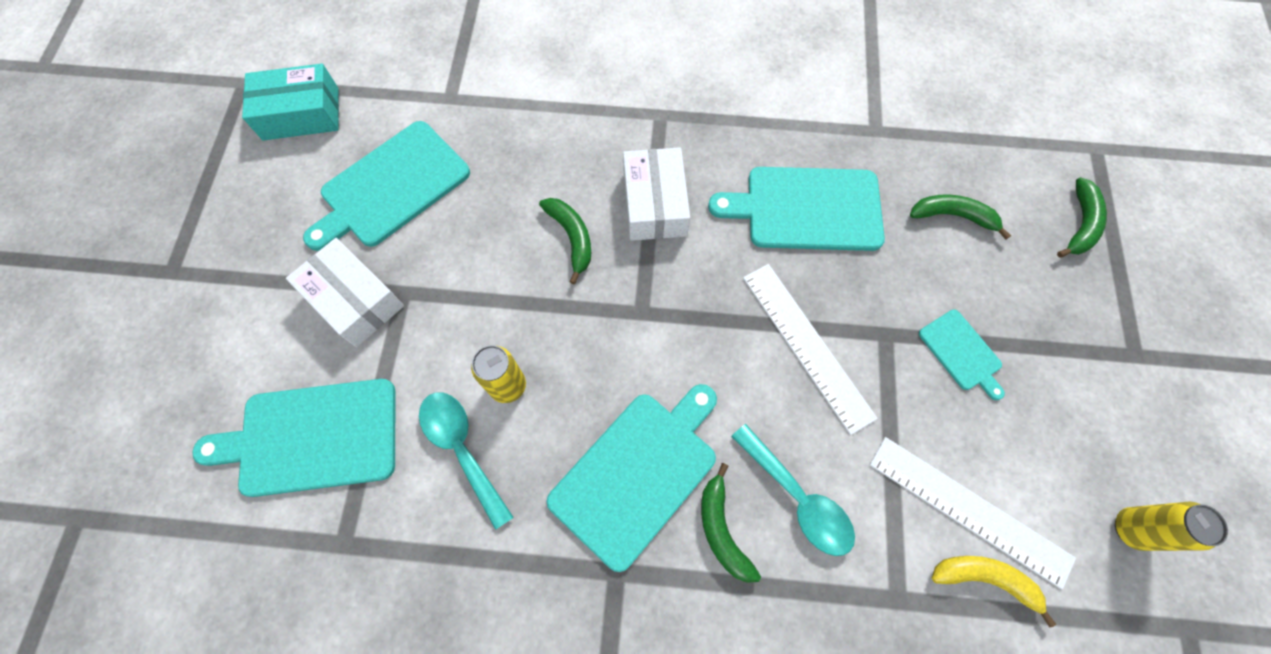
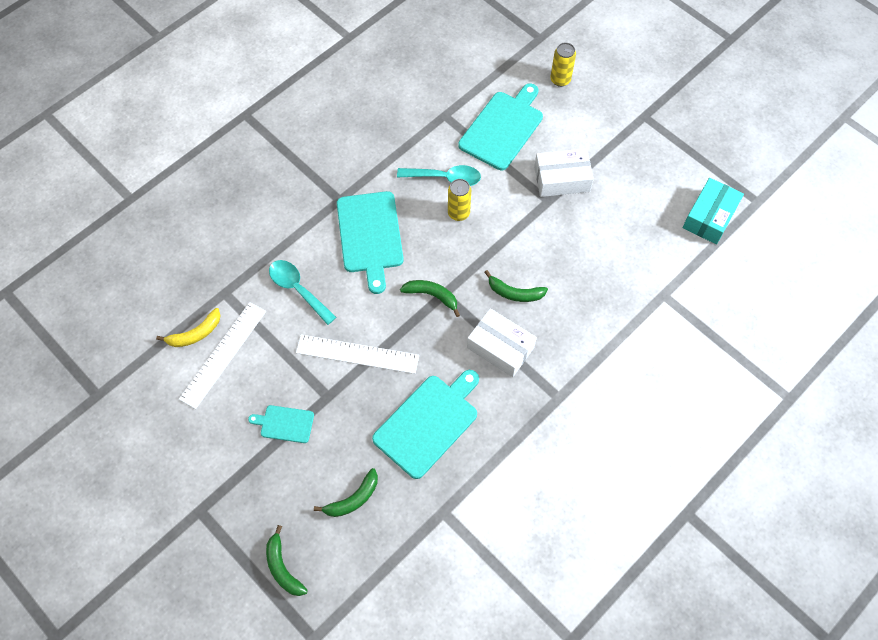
camera: 130 degrees right, 5 degrees down
turquoise cutting board [303,121,470,251] -> none
green banana [701,463,761,583] -> green banana moved to [400,280,460,317]
turquoise spoon [731,424,855,556] -> turquoise spoon turned 45 degrees clockwise [269,260,336,325]
white ruler [870,437,1076,589] -> white ruler turned 45 degrees counterclockwise [179,302,266,409]
yellow can [1115,501,1228,551] -> yellow can moved to [550,42,576,87]

